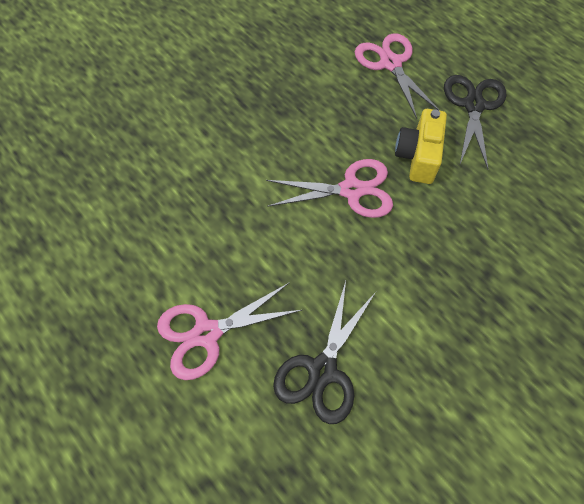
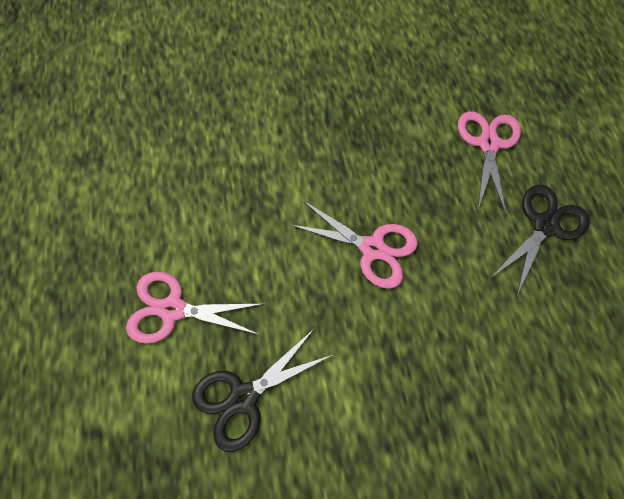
camera: 30 degrees right, 5 degrees up
yellow camera [395,109,447,184] -> none

